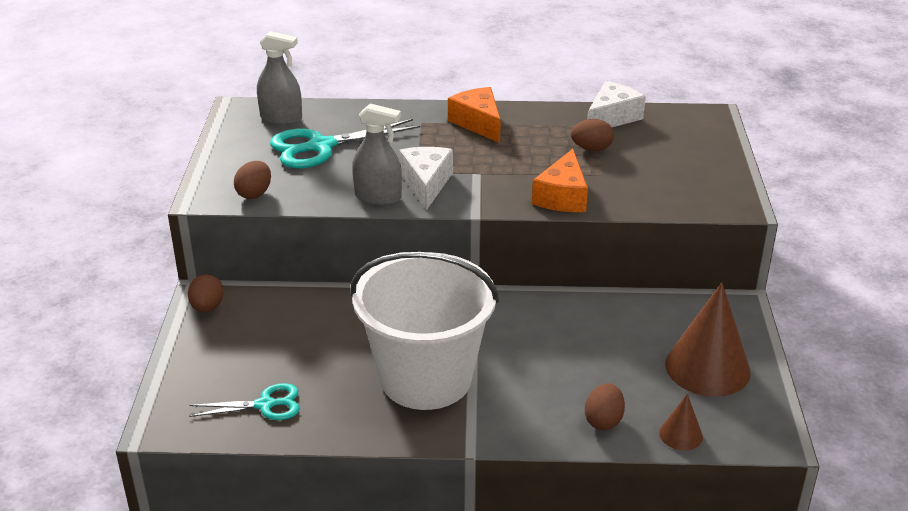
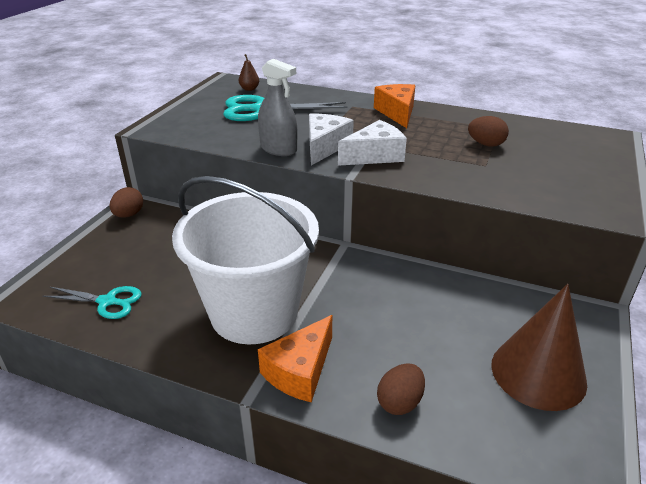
camera: 20 degrees right, 0 degrees up
brown egg [234,161,271,199] -> none
grey spray bottle [257,31,302,125] -> brown pear [239,54,259,91]
orange cheese [532,149,588,212] -> orange cheese moved to [258,315,332,403]
white cheese [587,81,646,127] -> white cheese moved to [338,120,407,166]
brown cone [659,394,703,450] -> none

